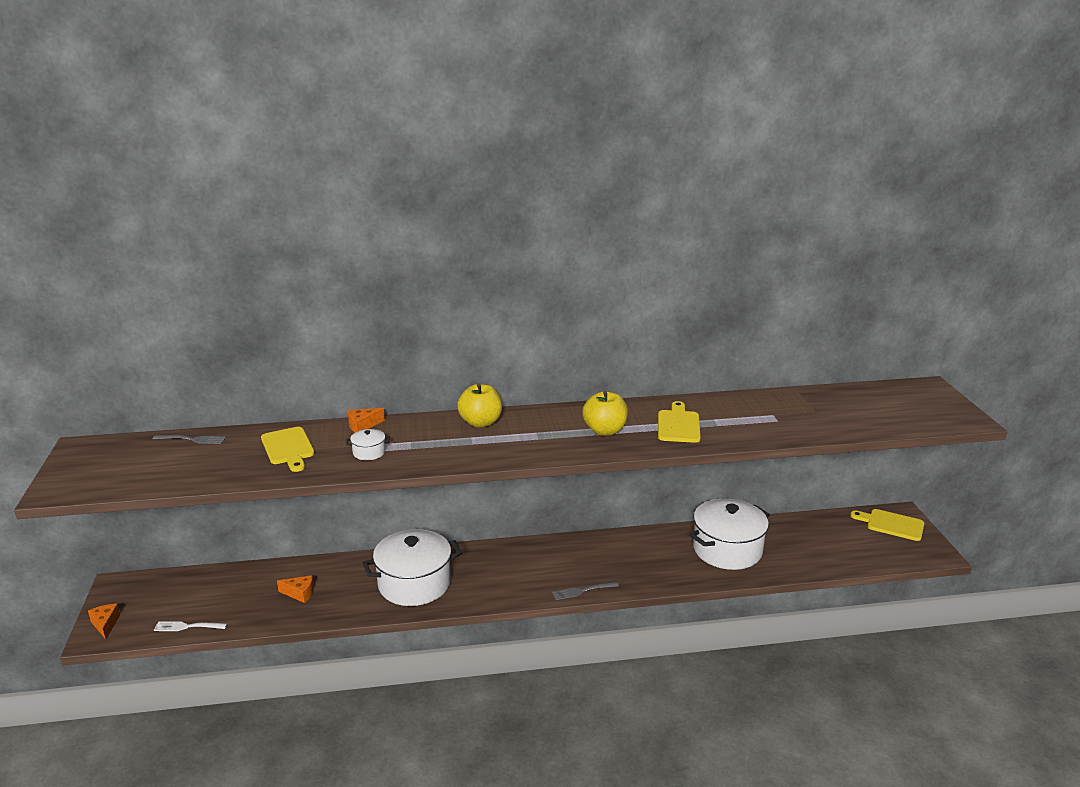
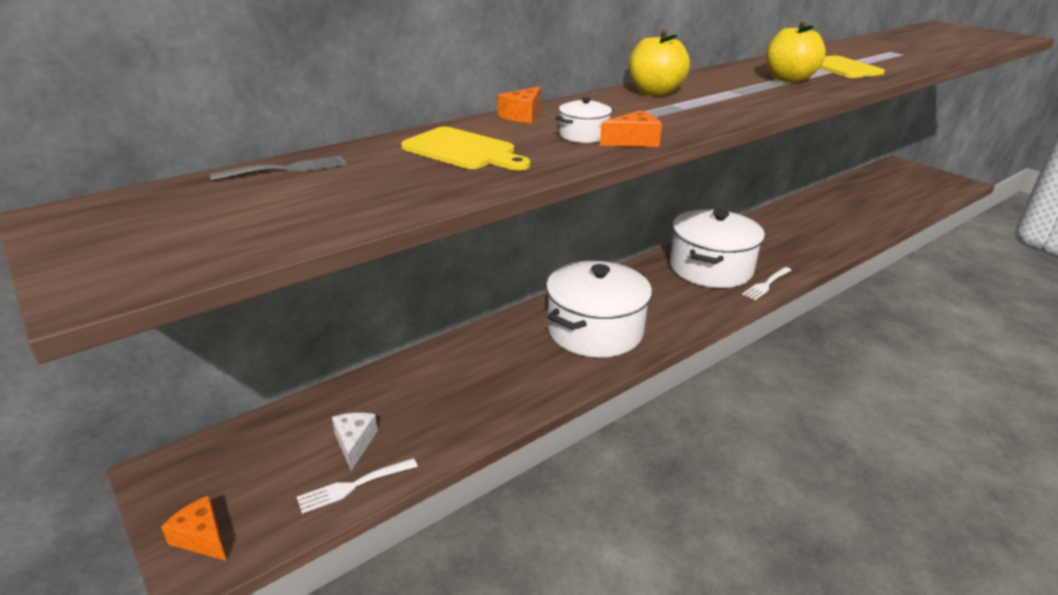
camera: 30 degrees left, 5 degrees up
orange cheese [277,575,314,603] -> orange cheese moved to [600,110,662,147]
grey fork [552,581,619,600] -> white fork [742,267,792,300]
white pot [690,499,770,570] -> white pot moved to [670,209,765,288]
yellow cutting board [850,509,924,541] -> none
none -> white cheese [332,413,378,471]

